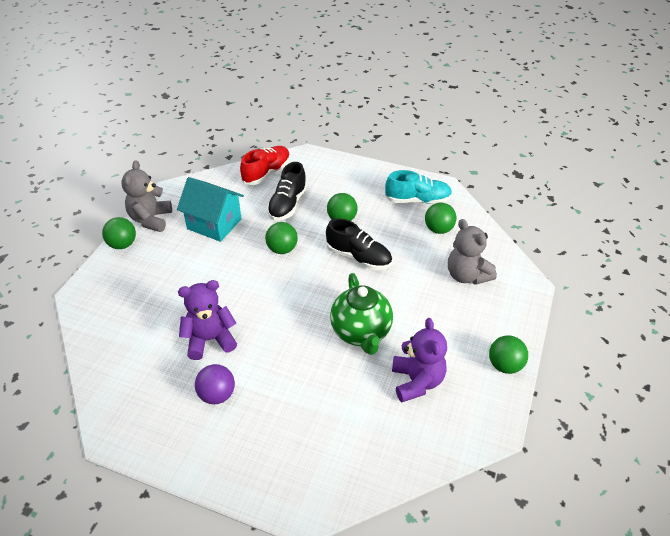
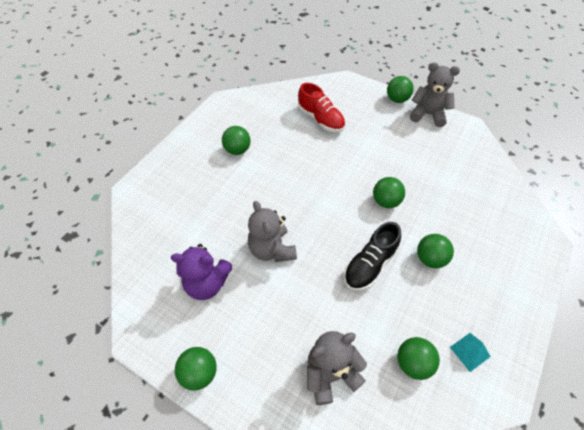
camera: 100 degrees right, 10 degrees up
turquoise house [177,177,244,242] -> none
purple teddy bear [178,280,237,360] -> none
purple ball [195,364,235,404] -> green ball [222,126,251,155]
red shoe [240,146,290,185] -> red shoe moved to [298,83,345,132]
black shoe [267,162,307,221] -> none
green teapot [330,273,393,355] -> grey teddy bear [248,201,297,262]
turquoise shoe [385,170,452,204] -> turquoise pyramid [450,333,491,372]

